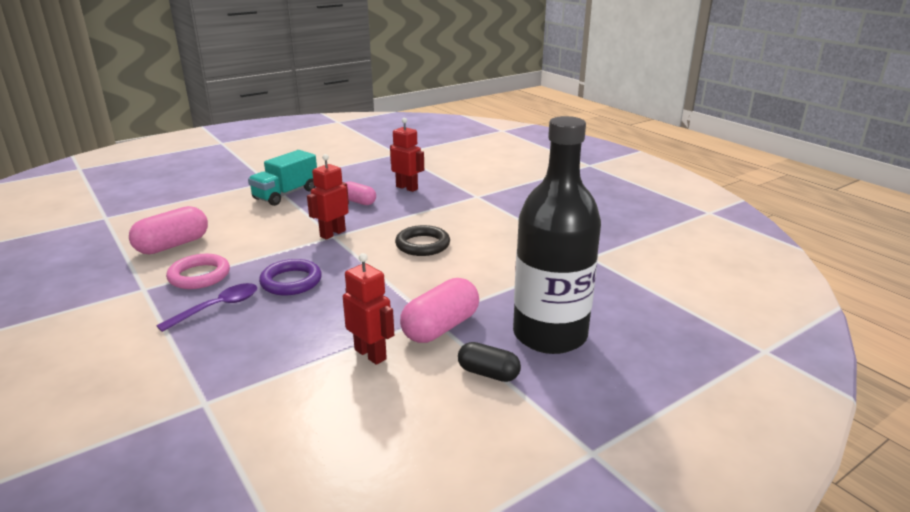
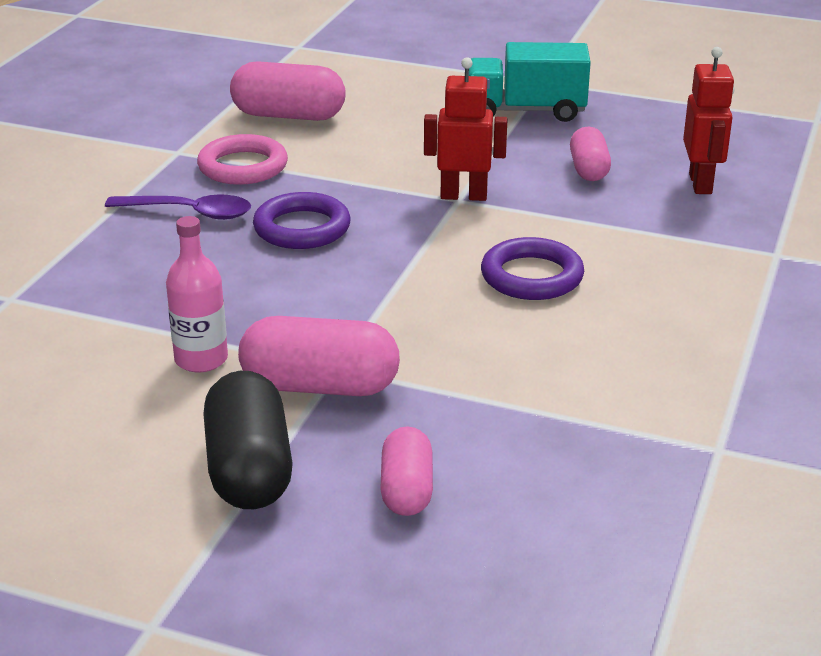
camera: 55 degrees right, 5 degrees up
red robot [343,253,394,365] -> pink bottle [166,216,228,372]
black ring [395,225,450,256] -> purple ring [481,237,584,300]
black capsule [458,342,521,382] -> black capsule [204,371,293,509], size x1.61
black bottle [513,116,601,354] -> pink capsule [380,427,433,516]

